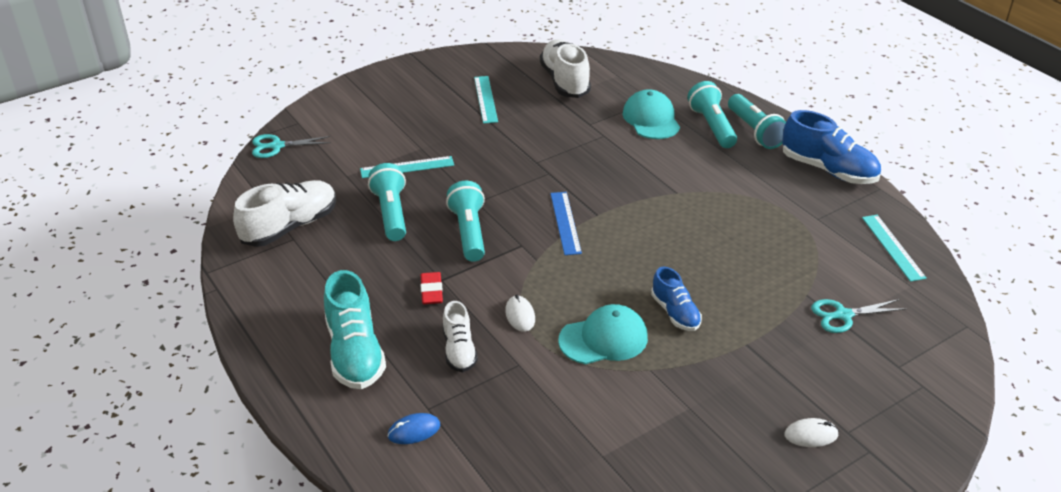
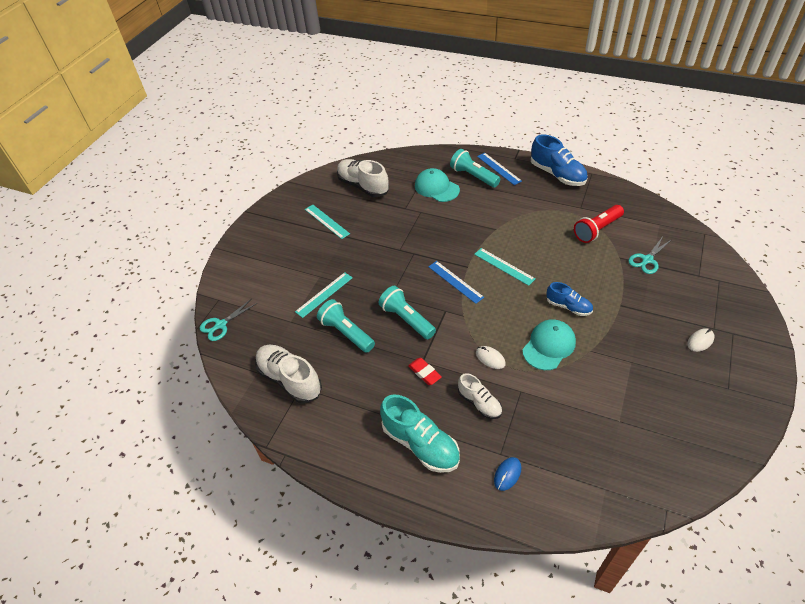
camera: 30 degrees left, 10 degrees up
white shoe [233,180,337,247] -> white shoe turned 60 degrees counterclockwise [255,345,322,403]
turquoise flashlight [728,94,786,149] -> blue ruler [477,153,522,185]
blue shoe [782,110,881,184] -> blue shoe turned 45 degrees clockwise [531,134,588,186]
turquoise ruler [862,215,927,282] -> turquoise ruler moved to [474,248,536,286]
none -> red flashlight [574,205,624,243]

